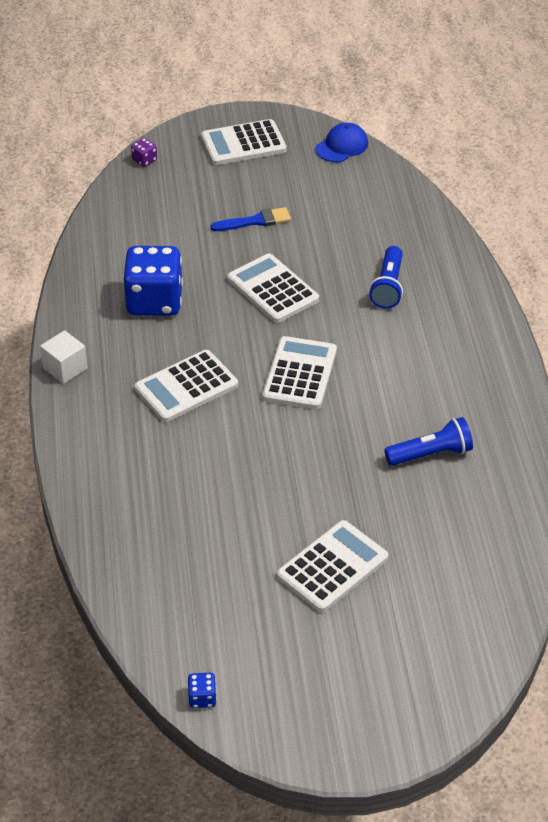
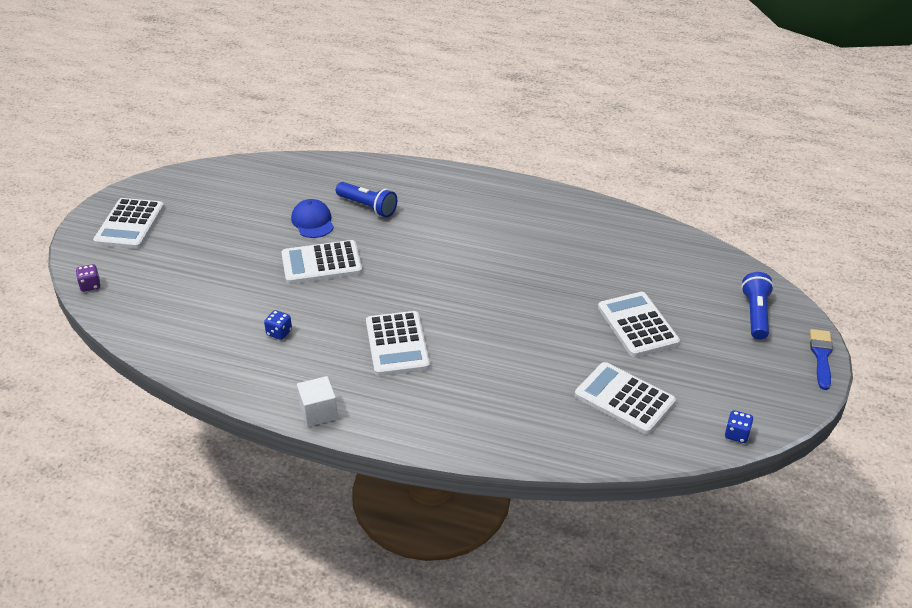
camera: 65 degrees left, 5 degrees down
blue dice [123,246,183,316] -> blue dice [264,310,292,340], size x0.40
blue brush [211,207,291,231] -> blue brush moved to [810,329,833,390]
white calculator [262,336,337,410] -> white calculator moved to [575,362,676,435]
blue cap [316,123,368,162] -> blue cap moved to [291,199,334,238]
blue flashlight [385,417,473,466] -> blue flashlight moved to [741,272,774,340]

